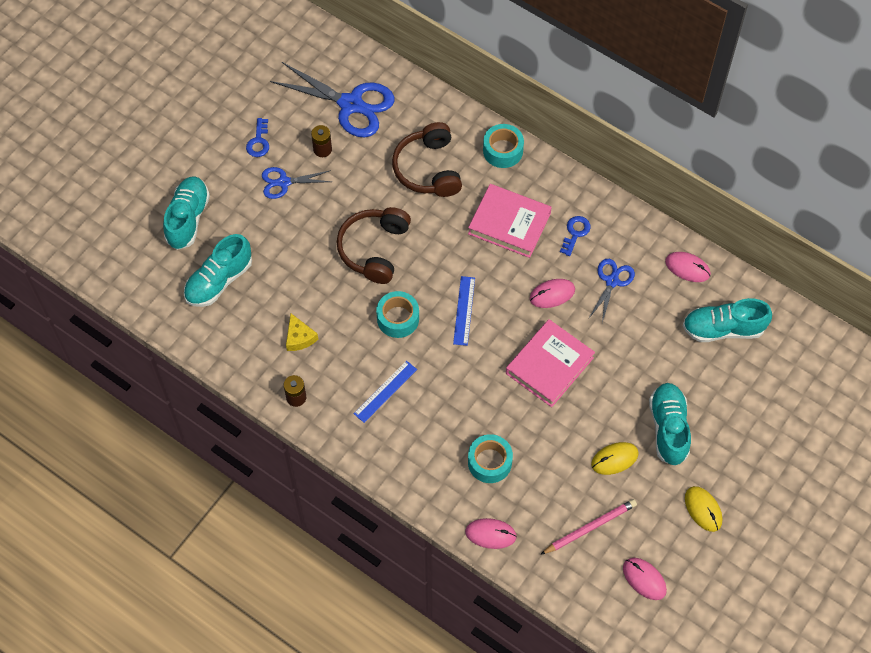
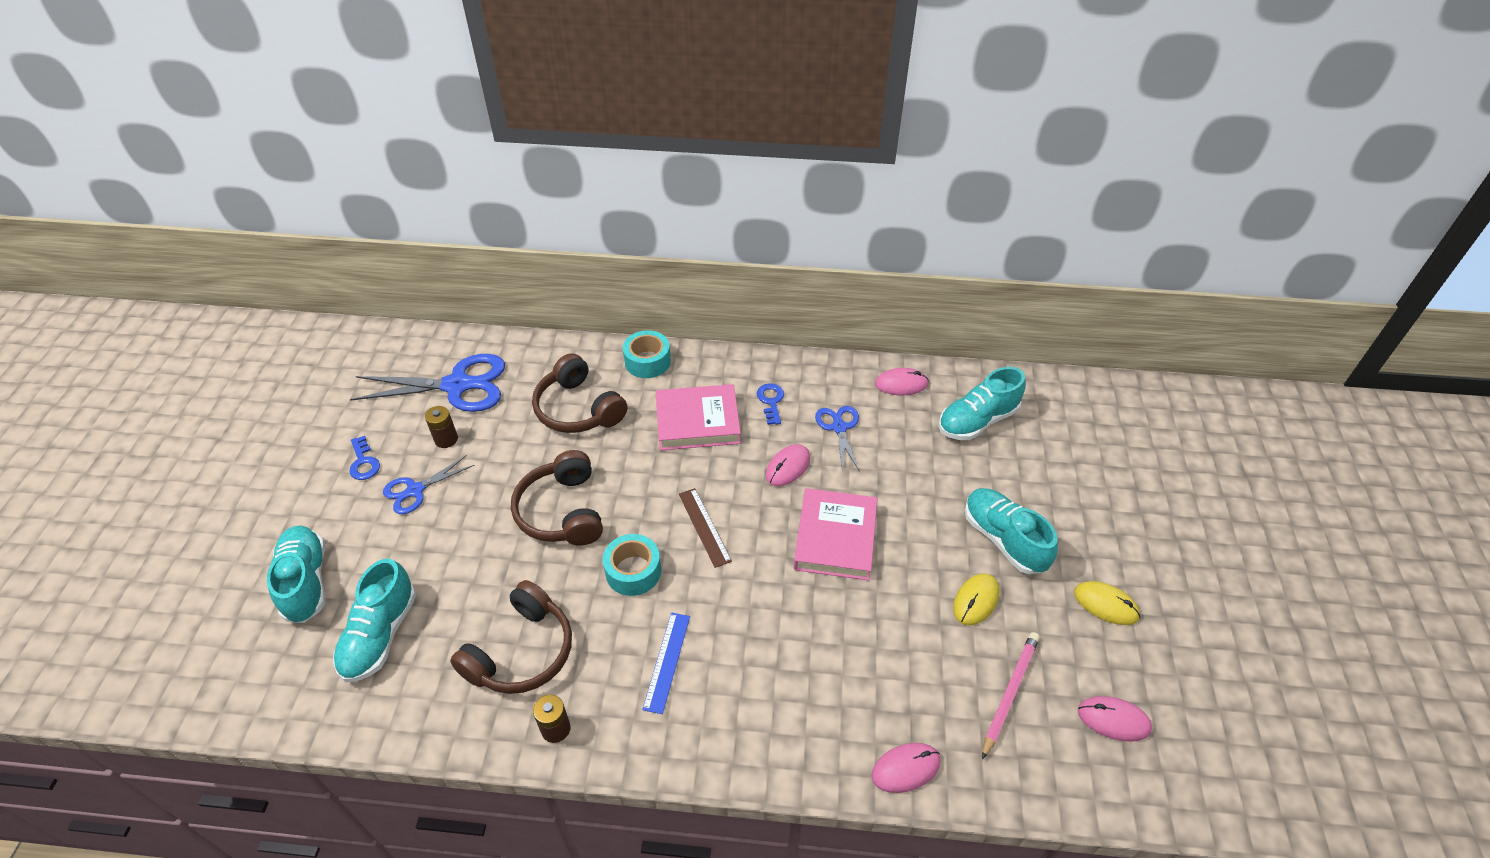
camera: 30 degrees left, 15 degrees down
yellow cheese [286,313,318,351] -> brown headphones [450,580,572,694]
blue ruler [453,276,475,346] -> brown ruler [679,488,732,568]
turquoise tape [468,434,513,483] -> none

